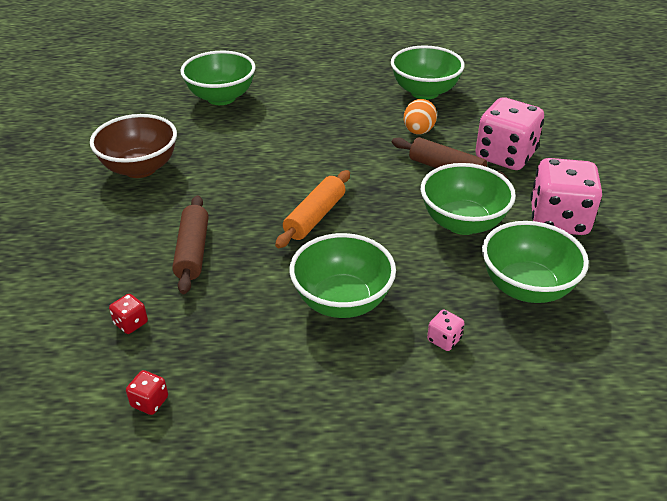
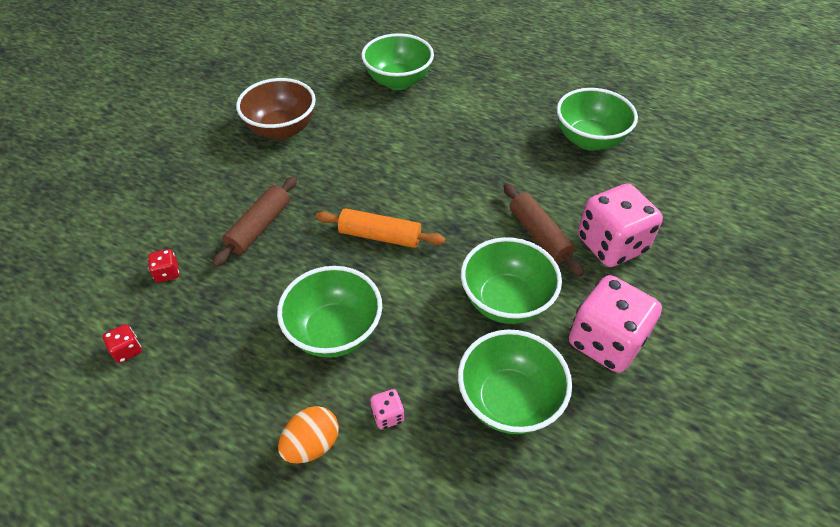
camera: 30 degrees right, 10 degrees up
orange rolling pin [275,170,350,248] -> orange rolling pin turned 45 degrees clockwise [316,208,445,248]
orange egg [404,99,437,135] -> orange egg moved to [278,406,339,463]

